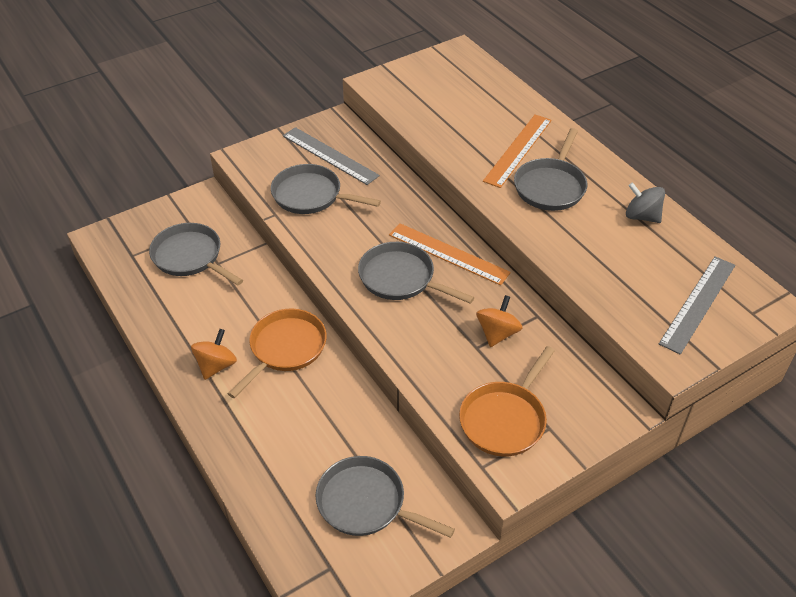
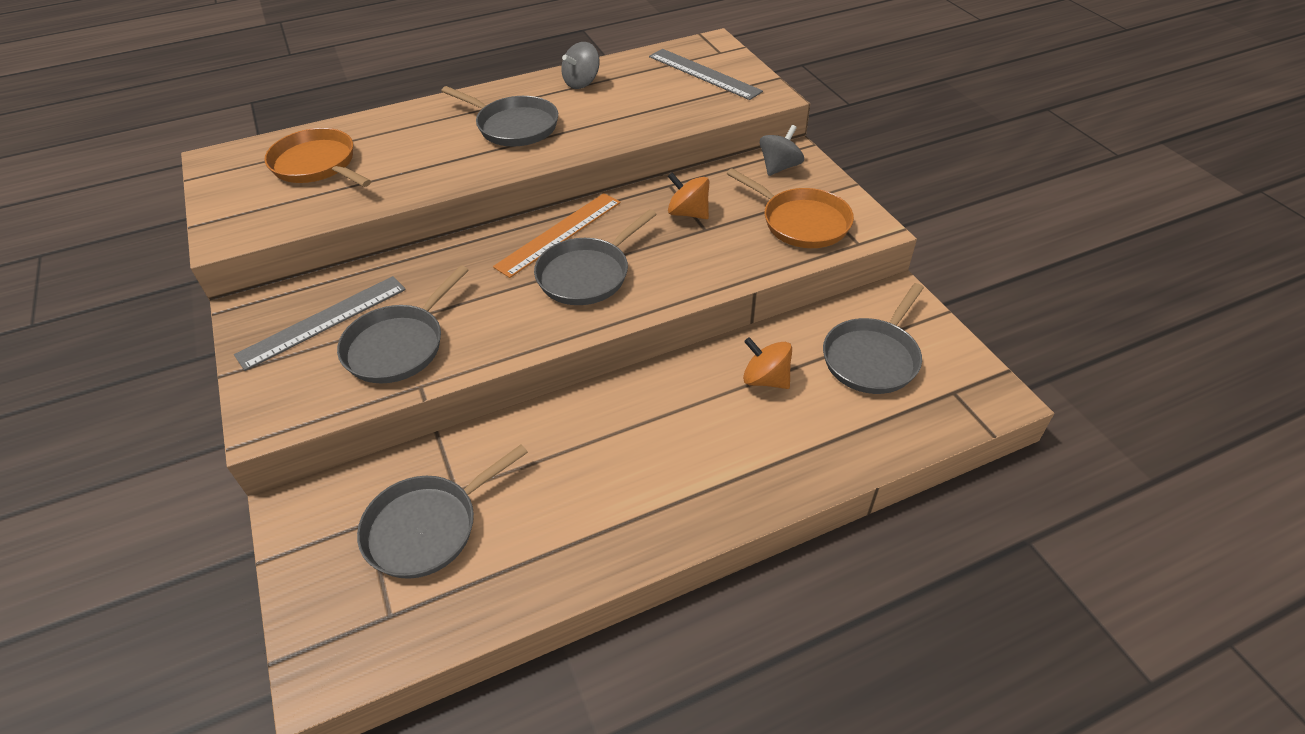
camera: 80 degrees left, 0 degrees up
orange spinning top [191,329,237,380] -> orange spinning top moved to [743,337,792,389]
orange pan [228,309,327,398] -> orange pan moved to [264,128,371,187]
orange ruler [483,115,552,188] -> none
none -> grey spinning top [760,125,804,176]

